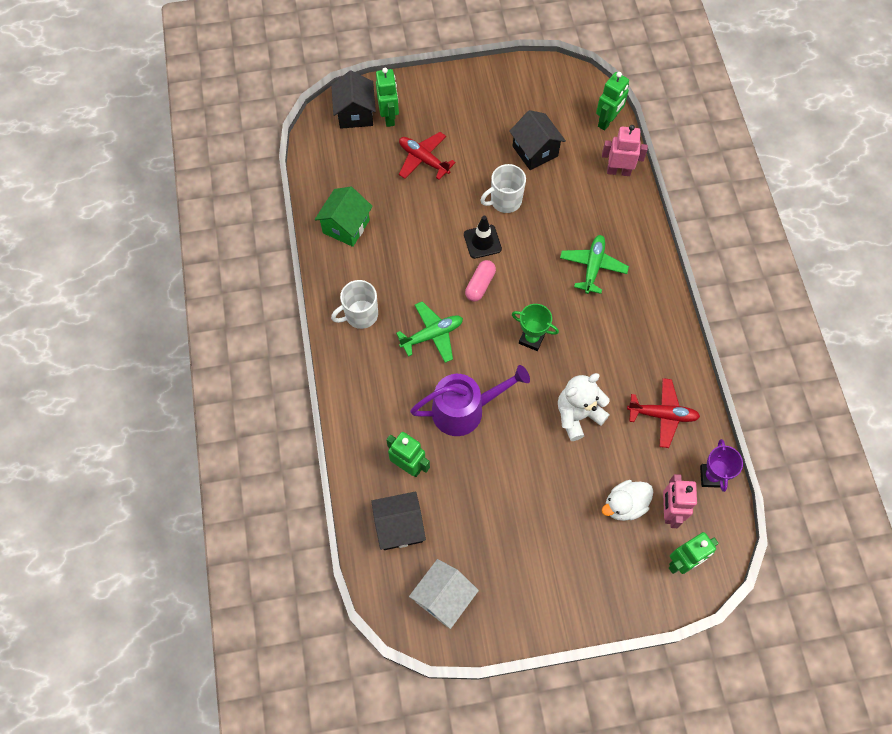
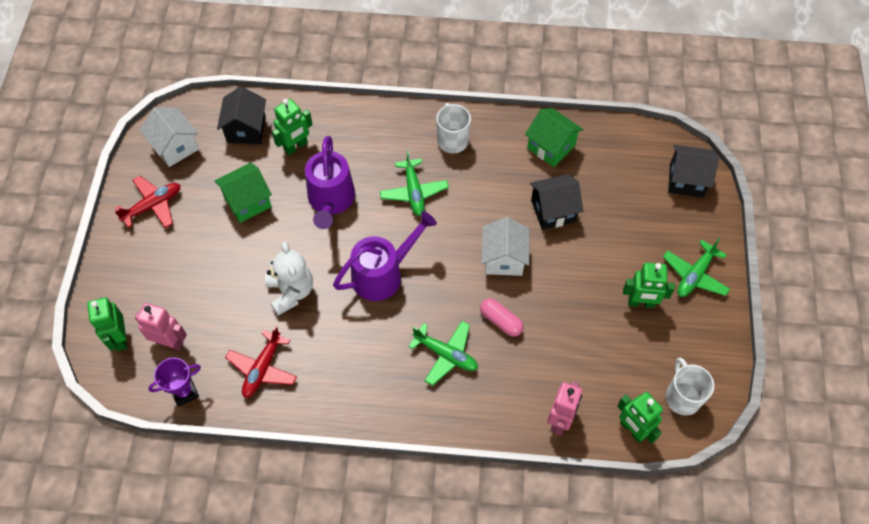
camera: 105 degrees right, 5 degrees down
green robot [376,68,399,127] -> green robot moved to [623,263,675,308]
red plane [399,132,456,180] -> red plane moved to [114,176,180,228]
black traffic cone [464,216,502,259] -> white house [482,217,529,276]
pink capsule [465,260,496,302] -> pink capsule moved to [480,298,524,337]
white mug [480,164,526,213] -> white mug moved to [666,357,714,416]
black house [509,110,566,170] -> black house moved to [530,174,583,230]
green trophy [512,304,559,351] -> purple watering can [333,211,437,301]
white duck [602,480,653,521] -> none
purple trophy [700,439,743,492] -> purple trophy turned 45 degrees counterclockwise [148,358,201,407]
none -> green house [215,163,272,223]
none -> green plane [663,238,730,297]

